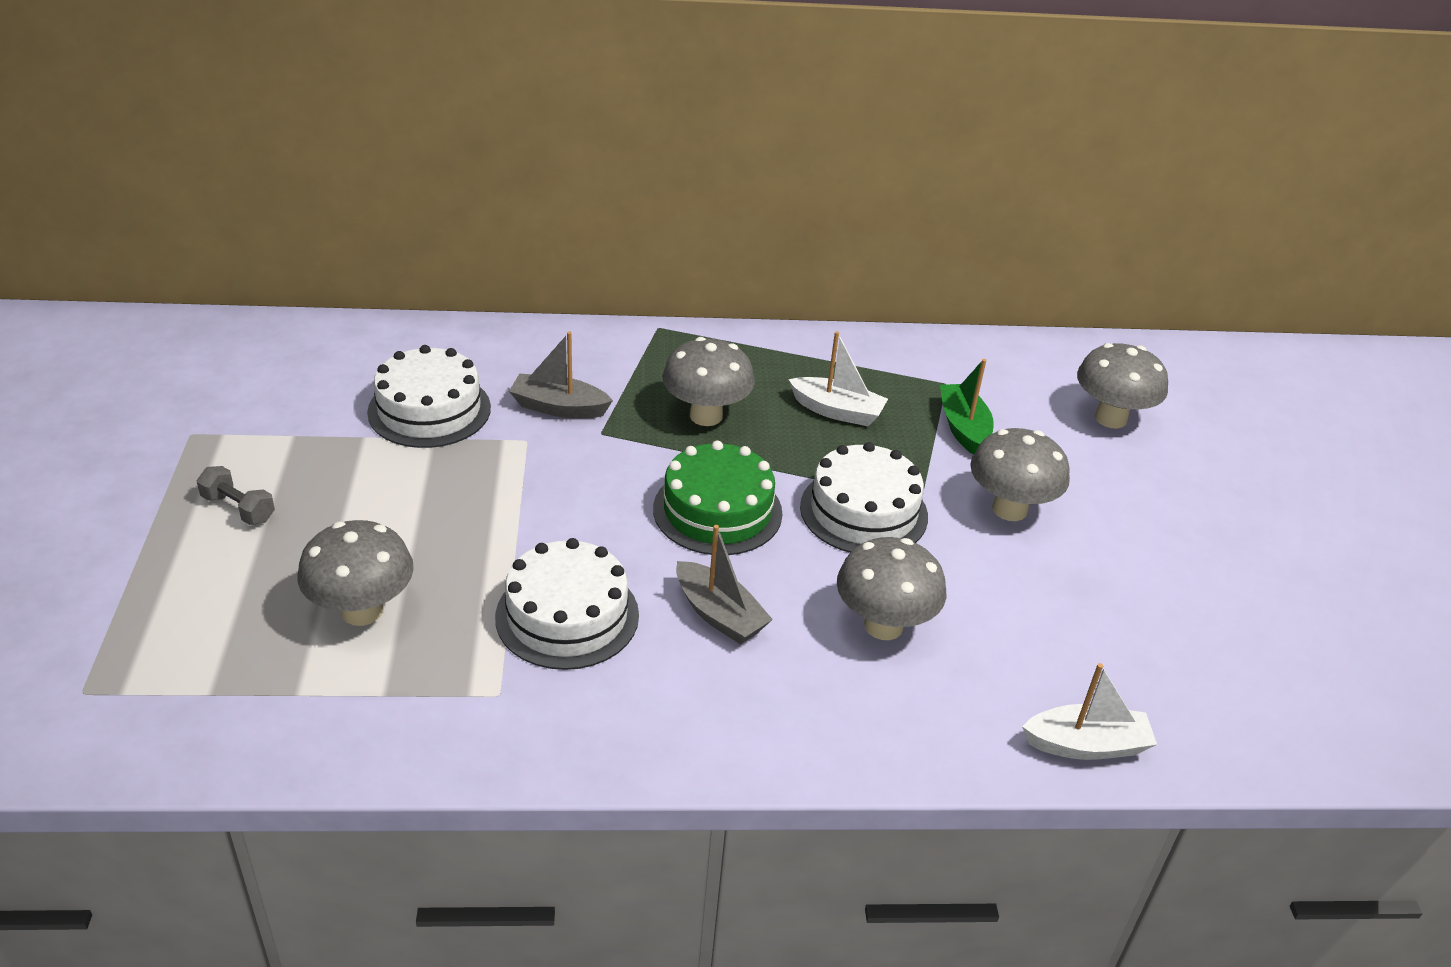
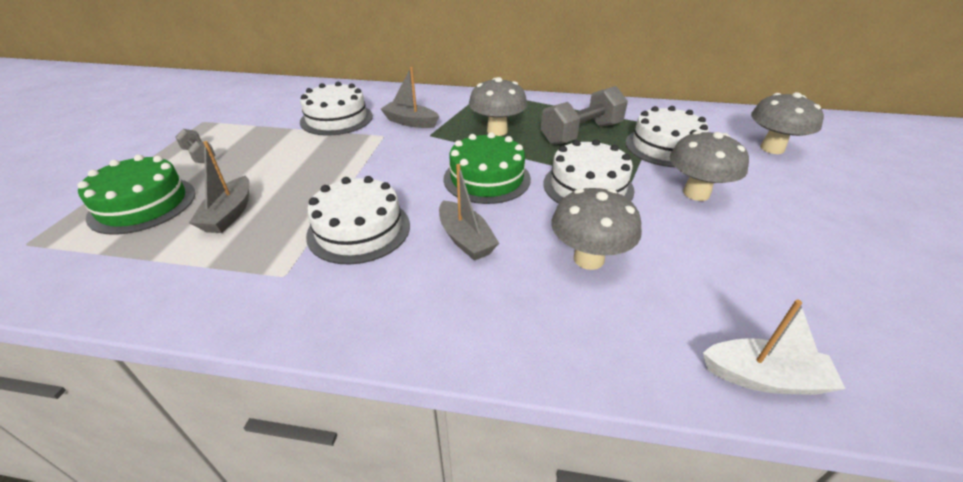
camera: 15 degrees right, 0 degrees up
grey mushroom [298,520,414,626] -> grey boat [189,141,249,233]
white boat [788,331,888,426] -> grey dumbbell [541,86,628,145]
green boat [940,359,994,455] -> white cake [626,106,709,167]
none -> green cake [78,155,196,235]

